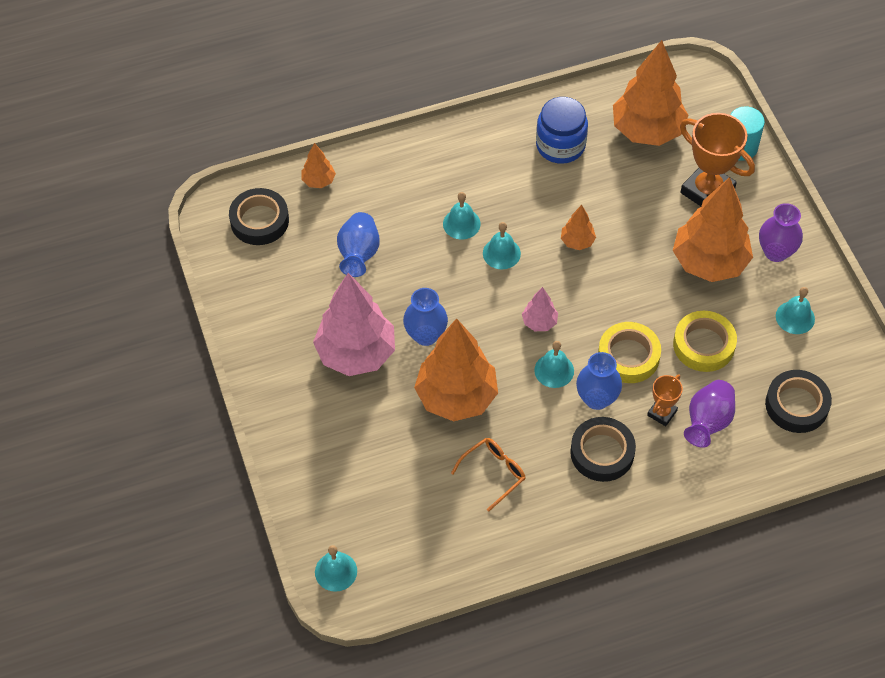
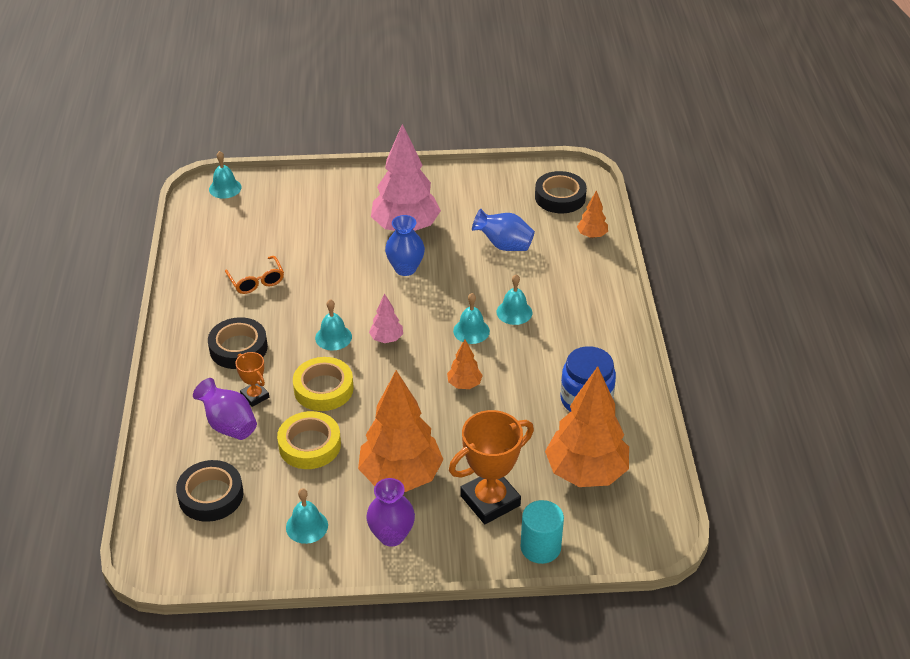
camera: 105 degrees right, 15 degrees down
orange tree [414,318,498,422] -> none
blue vase [576,352,622,410] -> none

